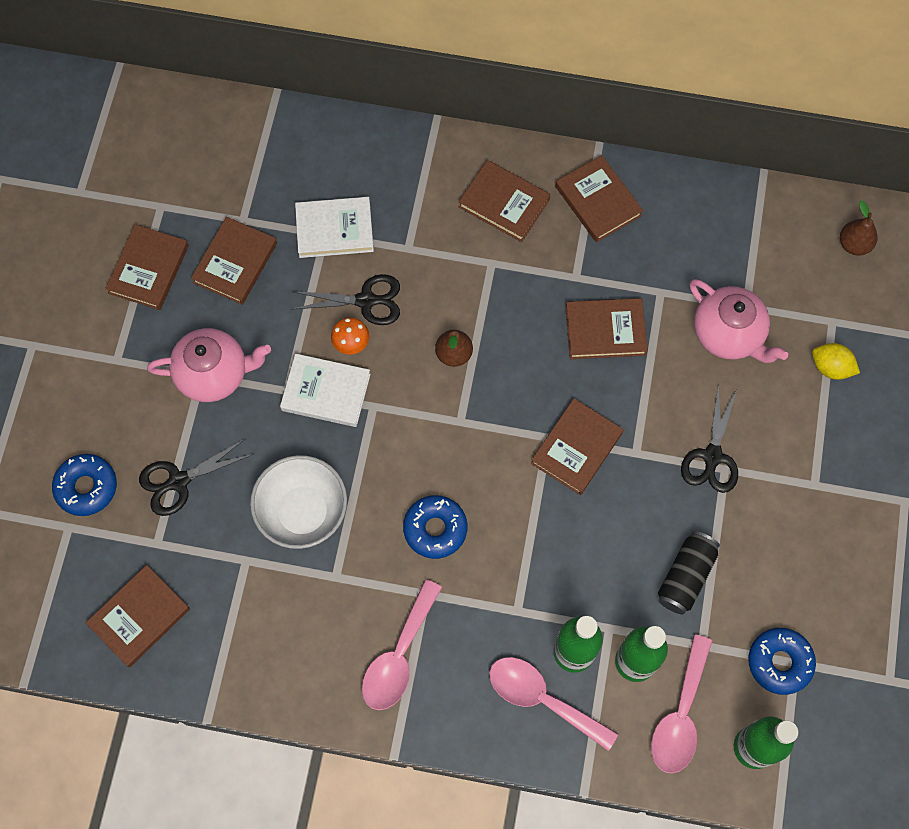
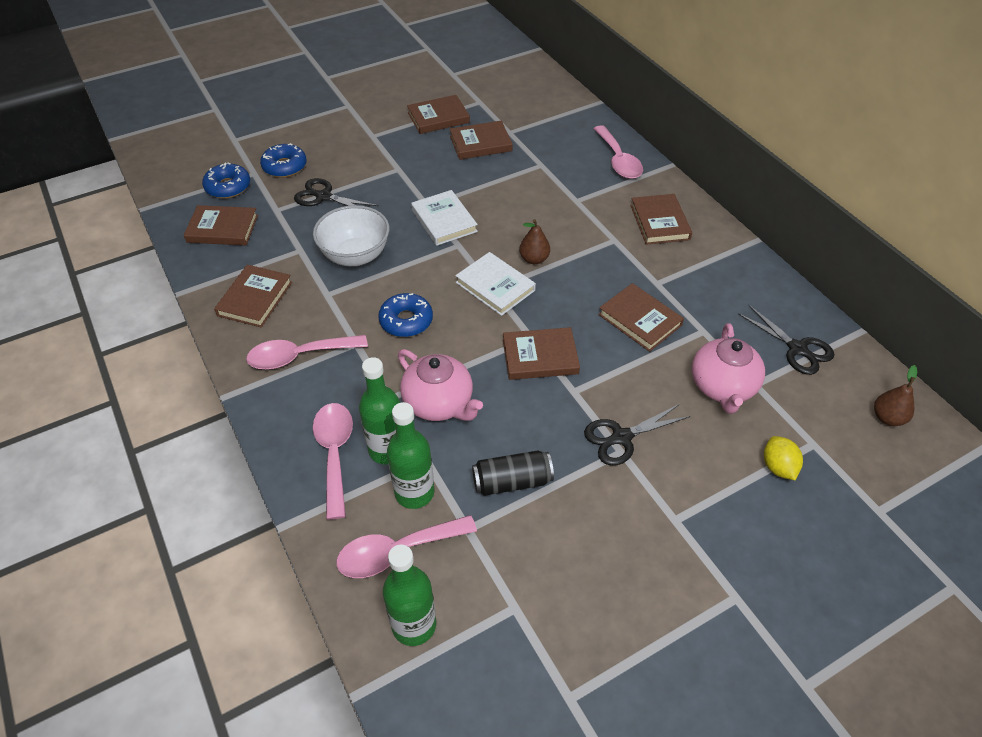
camera: 50 degrees right, 20 degrees down
pink teapot [147,328,271,402] -> pink teapot moved to [398,349,483,421]
black scissors [291,274,400,325] -> black scissors moved to [738,305,834,375]
white book [295,197,374,258] -> white book moved to [455,252,536,316]
orange mushroom [331,317,369,355] -> none
brown book [555,155,643,242] -> brown book moved to [214,265,292,328]
blue donut [748,628,816,695] -> blue donut moved to [202,163,250,198]
none -> pink spoon [593,125,643,179]

